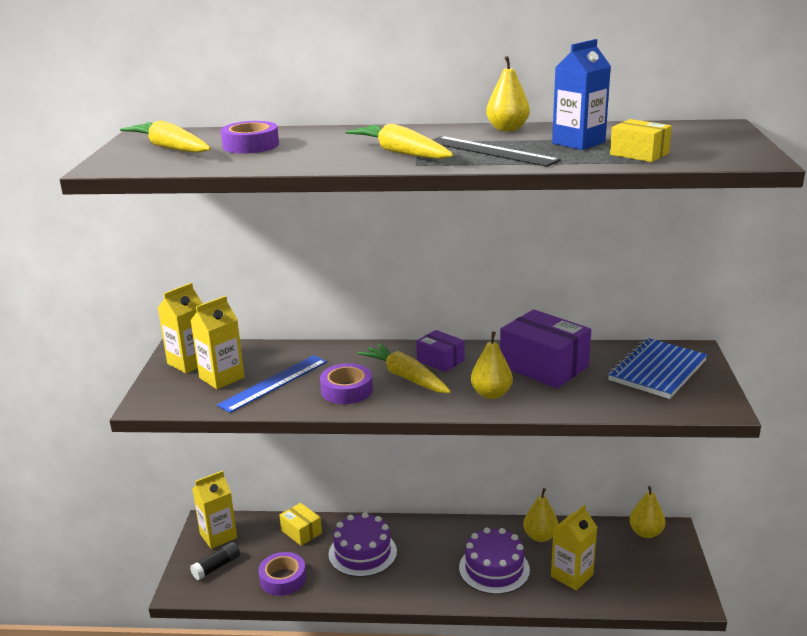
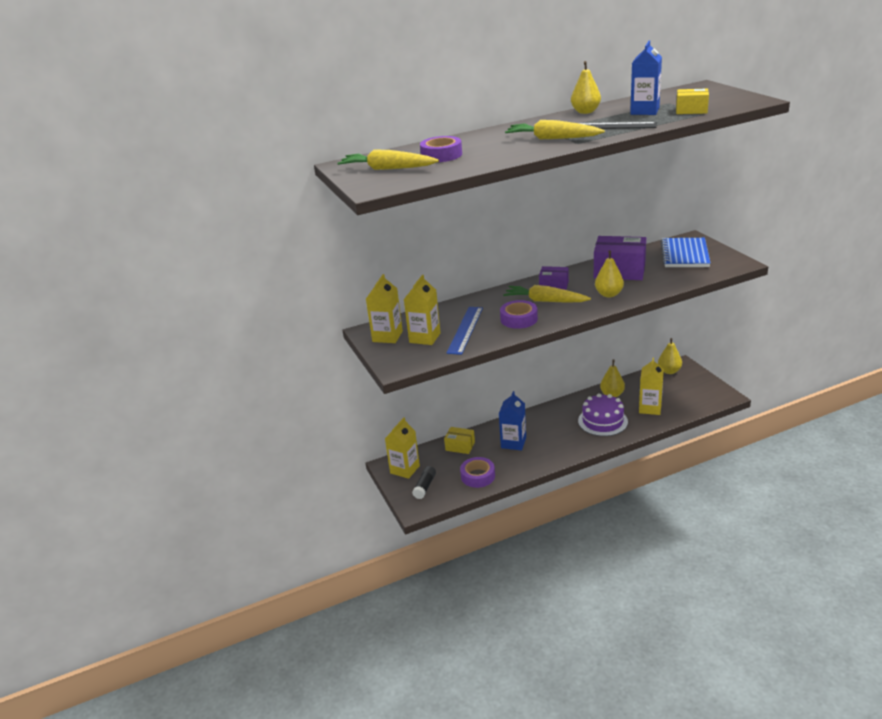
camera: 25 degrees left, 5 degrees up
purple cake [329,512,397,577] -> blue carton [499,391,526,451]

